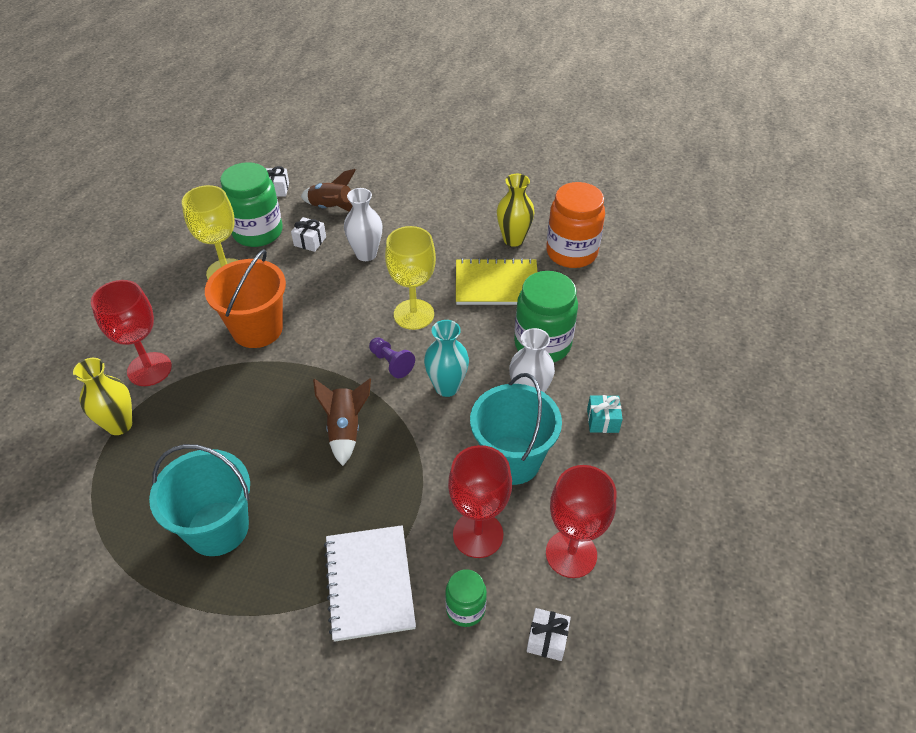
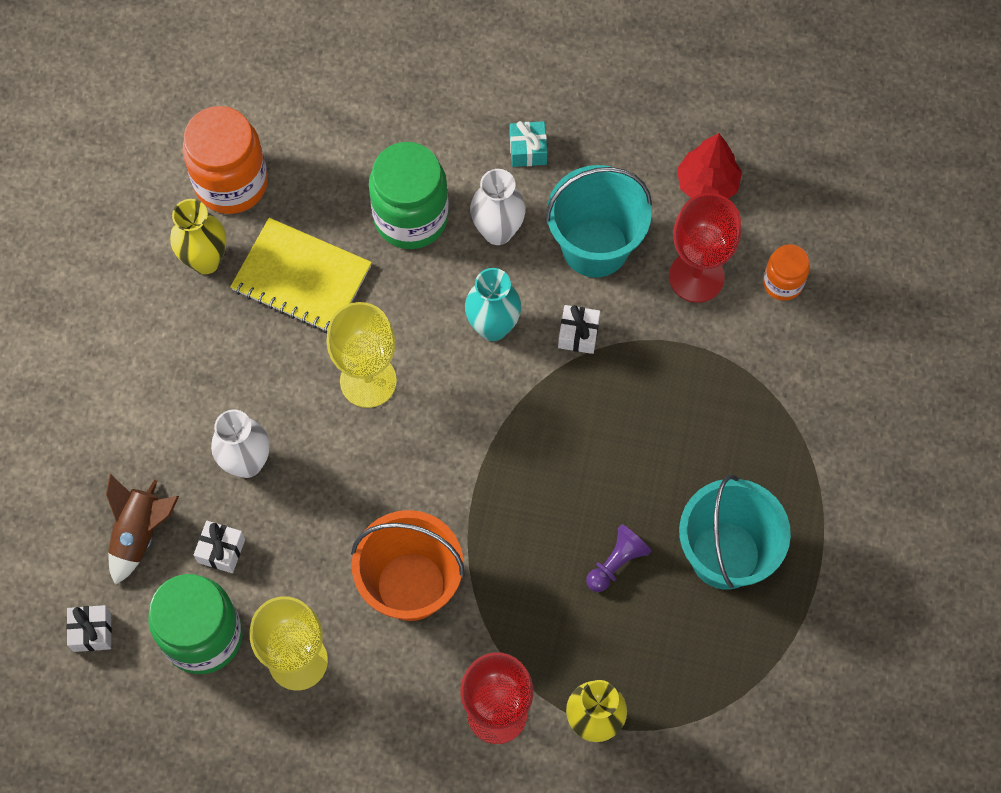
camera: 95 degrees left, 20 degrees up
brown rocket [313,378,371,466] -> none
white notebook [324,525,416,642] -> none
purple pawn [369,337,415,378] -> purple pawn moved to [586,524,652,592]
green jar [445,569,487,627] -> orange jar [763,244,810,301]
yellow notebook [456,258,537,305] -> yellow notebook turned 60 degrees counterclockwise [230,218,372,333]
white gift [527,608,571,661] -> white gift moved to [558,305,600,354]
red goblet [546,465,616,578] -> red tree [677,133,742,199]

